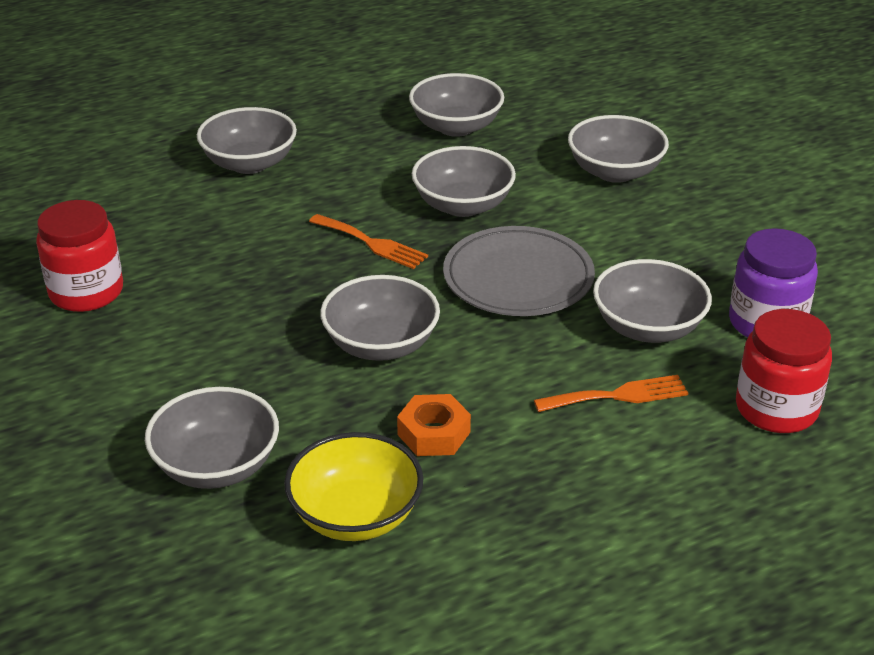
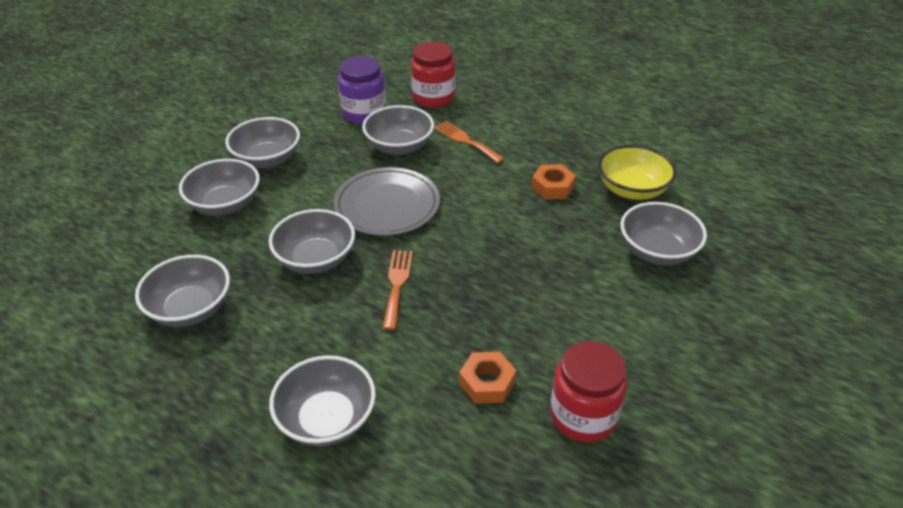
camera: 120 degrees left, 5 degrees up
grey bowl [320,275,440,361] -> grey bowl moved to [226,117,300,168]
none -> orange nut [459,352,516,404]

